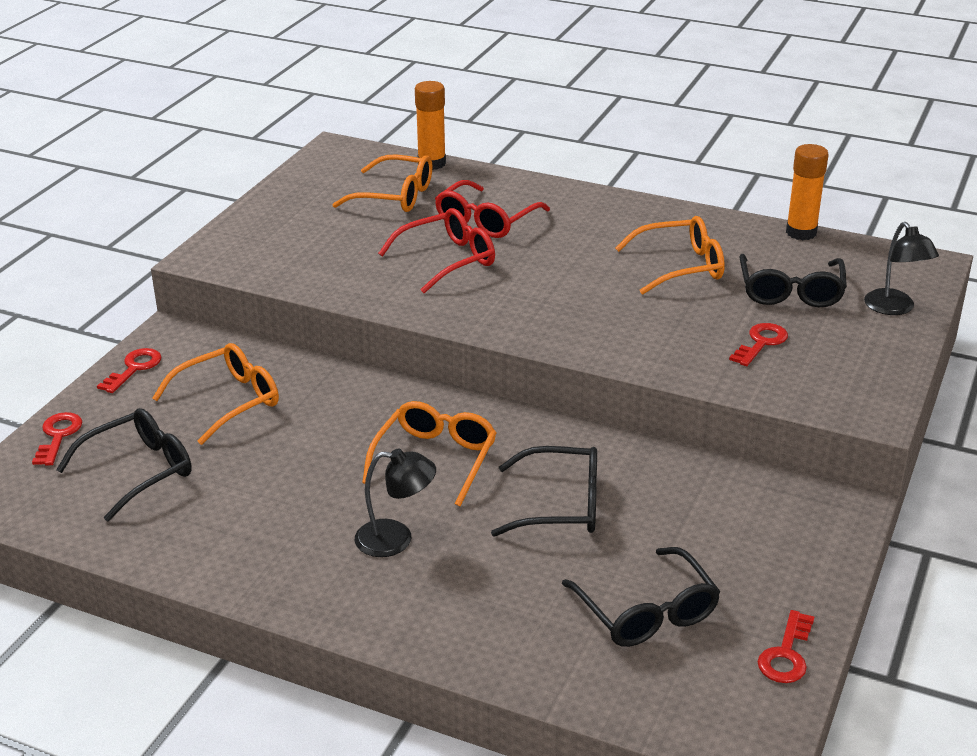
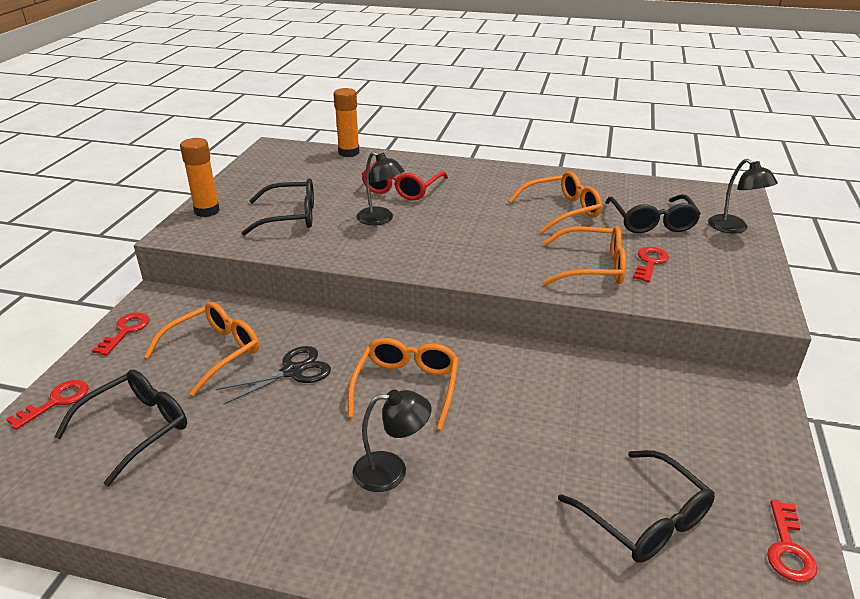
camera: 10 degrees left, 0 degrees up
red key [32,412,82,465] -> red key turned 45 degrees clockwise [6,380,89,430]
orange glasses [332,155,432,212] -> orange glasses moved to [543,226,626,285]
red glasses [378,208,495,293] -> black lamp [356,151,405,225]
black glasses [491,446,597,537] -> black glasses moved to [241,178,314,235]
orange glue stick [786,144,829,240] -> orange glue stick moved to [180,138,220,217]
none -> black scissors [215,346,331,404]

